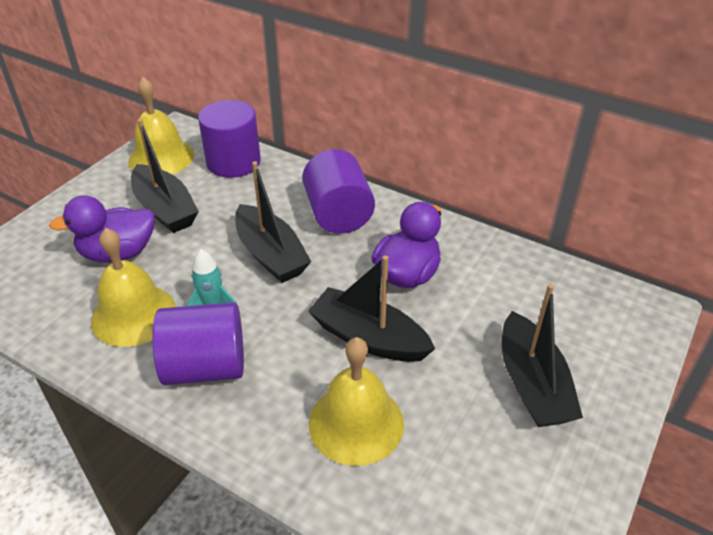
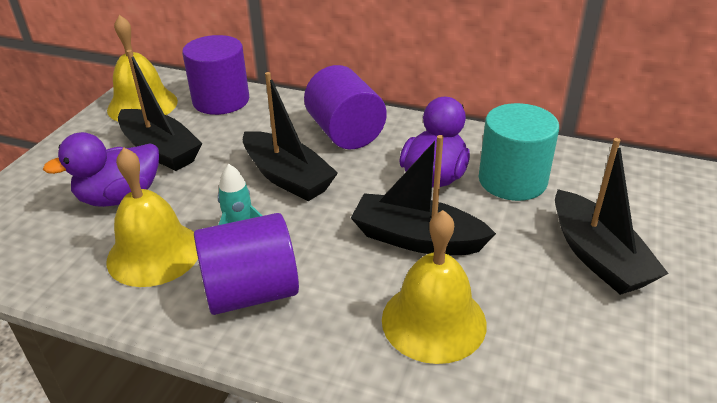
camera: 10 degrees left, 5 degrees down
none -> turquoise cylinder [479,103,559,201]

